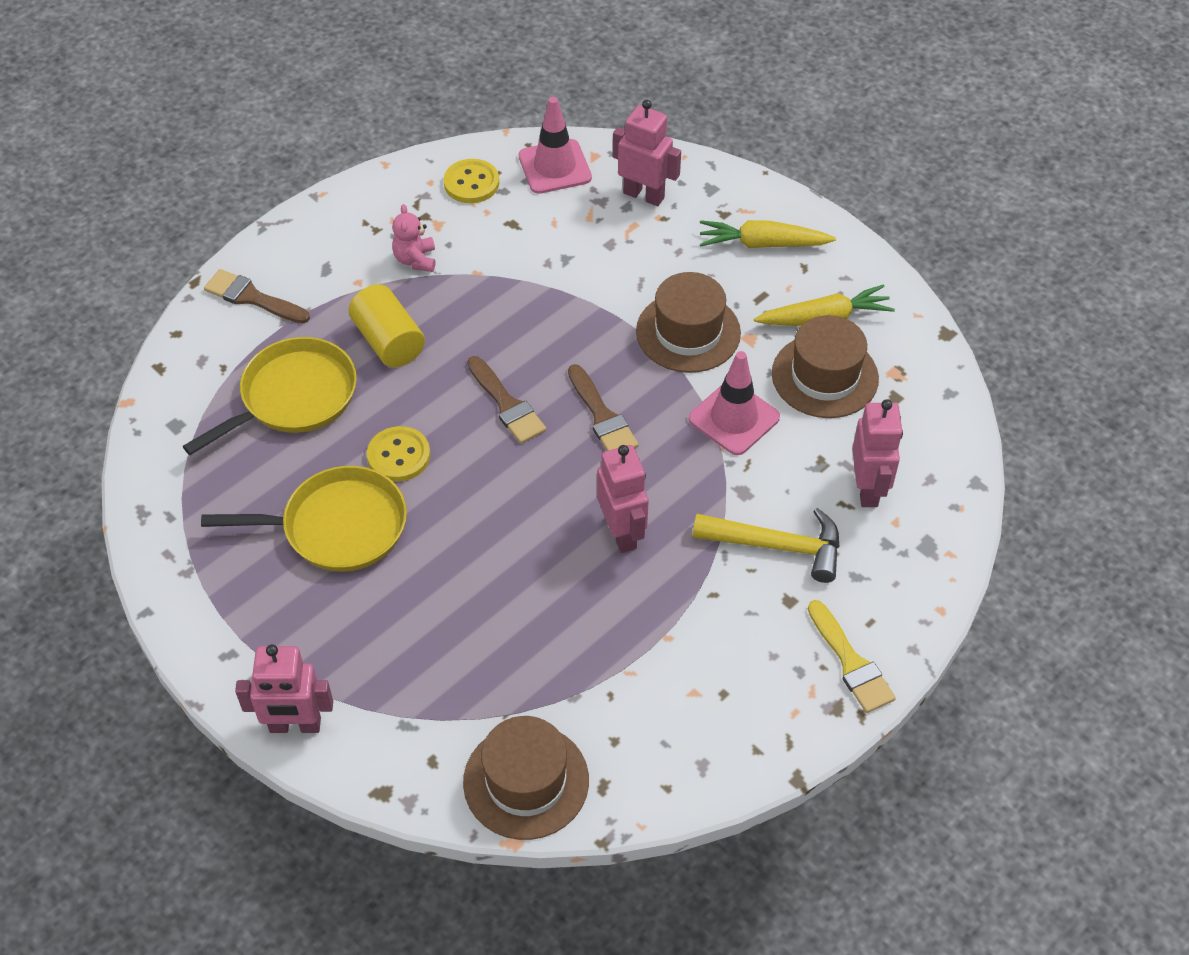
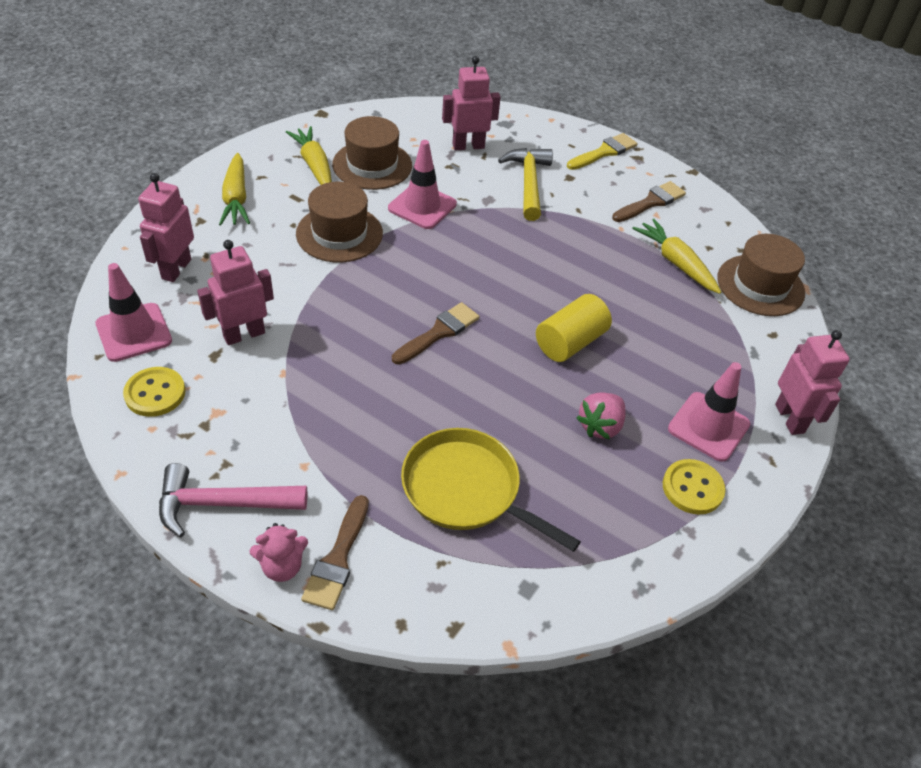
camera: 105 degrees left, 5 degrees down
yellow pan [201,466,407,571] -> pink strawberry [576,392,626,440]
yellow cylinder [348,284,425,367] -> yellow cylinder moved to [536,294,612,362]
yellow button [367,426,430,482] -> yellow button moved to [663,459,726,515]
pink teddy bear [392,204,435,272] -> pink teddy bear moved to [249,523,308,582]
brown brush [568,364,639,451] -> brown brush moved to [612,181,686,222]
pink robot [597,445,649,553] -> pink robot moved to [197,240,274,345]
none -> pink hammer [159,463,307,537]
none -> yellow carrot [632,219,721,294]
none -> pink traffic cone [668,362,750,462]

